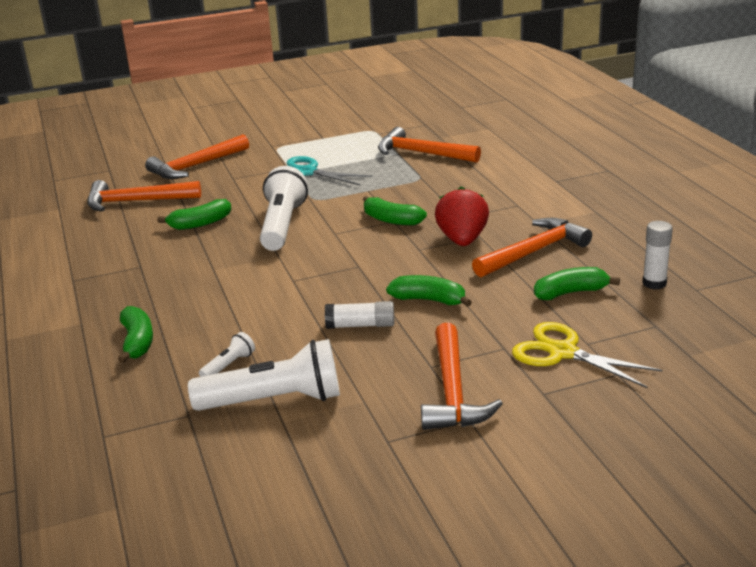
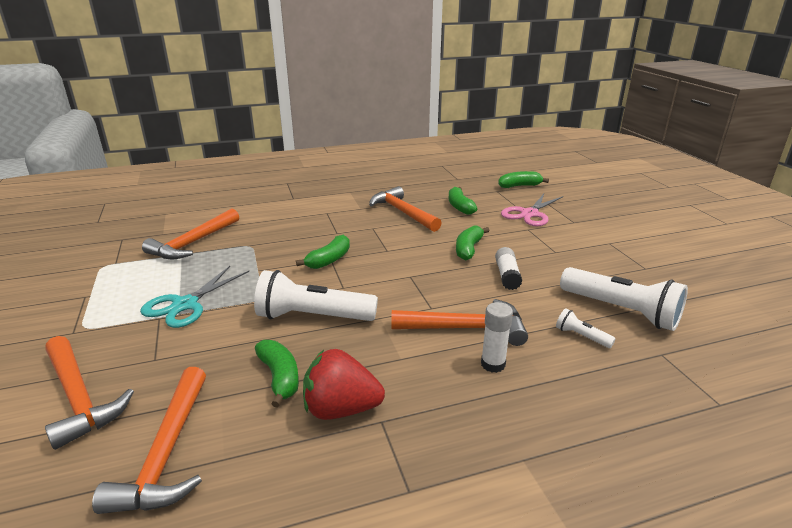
camera: 90 degrees left, 0 degrees up
green banana [118,306,153,363] -> green banana moved to [498,171,549,188]
white flashlight [188,339,340,411] -> white flashlight turned 135 degrees clockwise [560,267,688,331]
orange hammer [421,323,503,430] -> orange hammer moved to [391,299,528,346]
red strawberry [435,186,489,246] -> red strawberry moved to [303,349,385,420]
yellow scissors [512,322,662,388] -> pink scissors [501,194,563,226]
white glue stick [642,221,673,290] -> white glue stick moved to [481,302,513,373]

